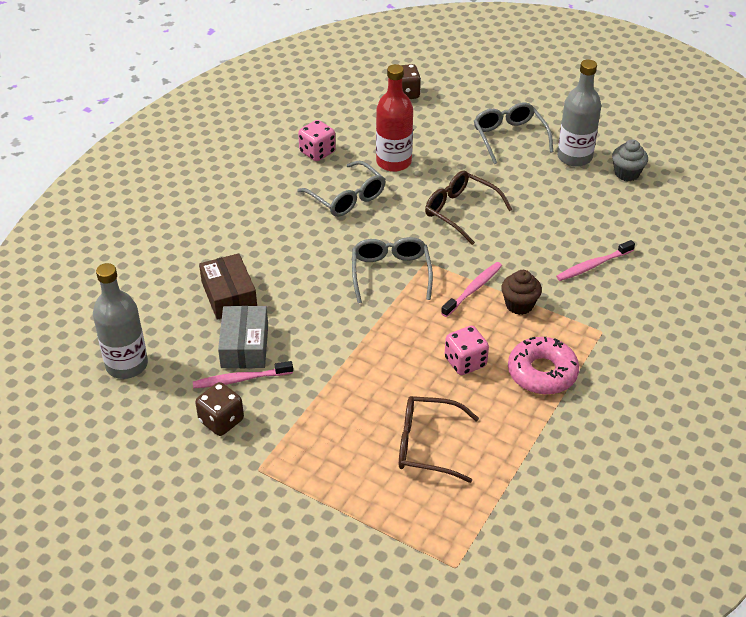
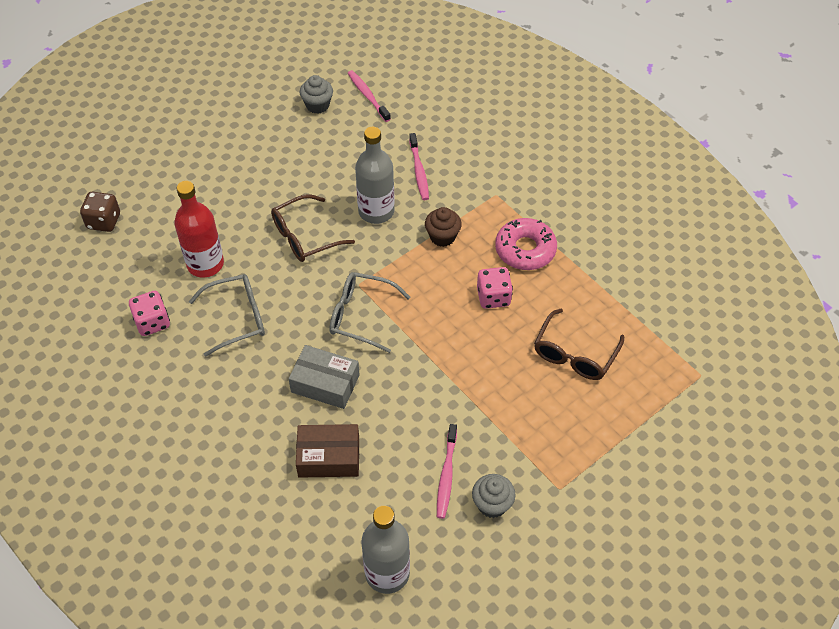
camera: 70 degrees left, 10 degrees up
brown dice [195,382,244,436] -> grey cupcake [472,474,516,518]
grey box [218,306,268,368] -> grey box moved to [288,345,360,409]
pink toothbrush [441,262,502,317] -> pink toothbrush moved to [348,70,391,122]
grey glasses [474,102,553,164] -> none
grey bottle [557,59,601,167] -> grey bottle moved to [355,127,395,224]

